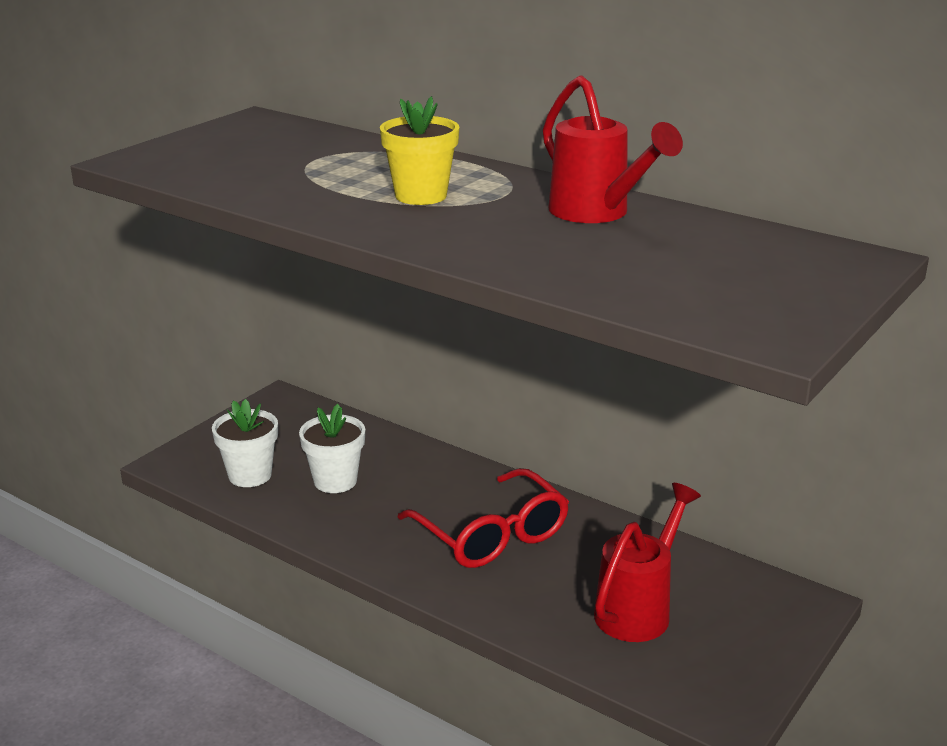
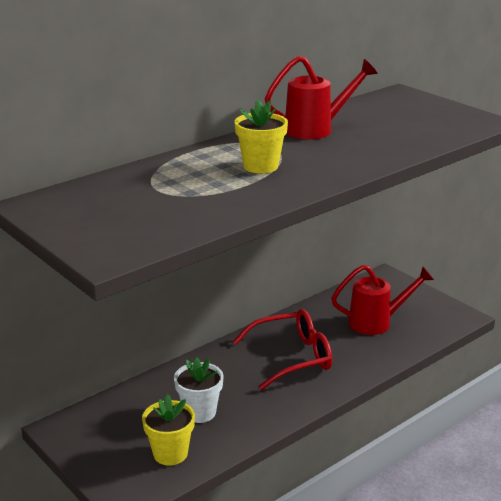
camera: 75 degrees left, 0 degrees up
white flower pot [212,399,278,487] -> yellow flower pot [142,394,195,465]
red watering can [594,483,701,642] -> red watering can turned 120 degrees clockwise [331,265,434,335]

